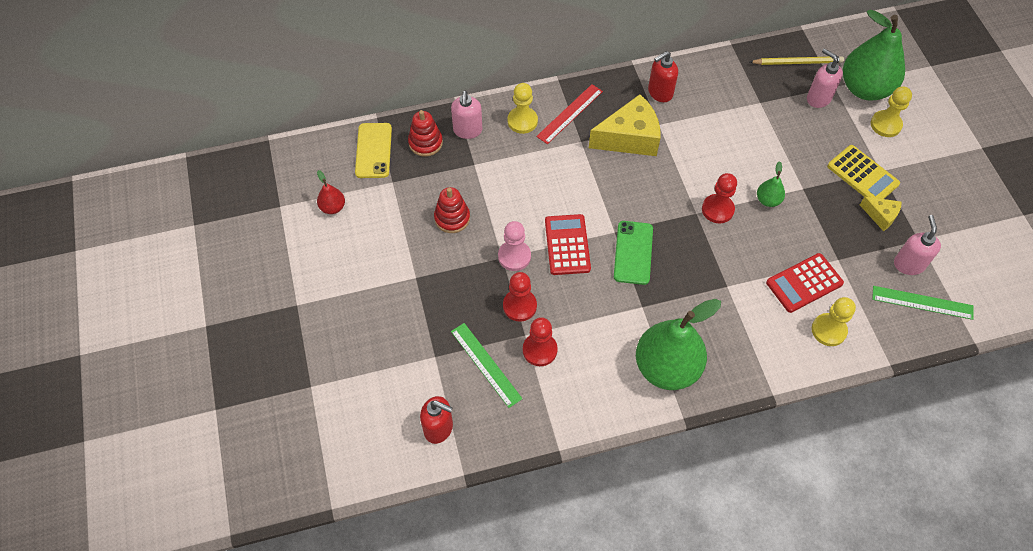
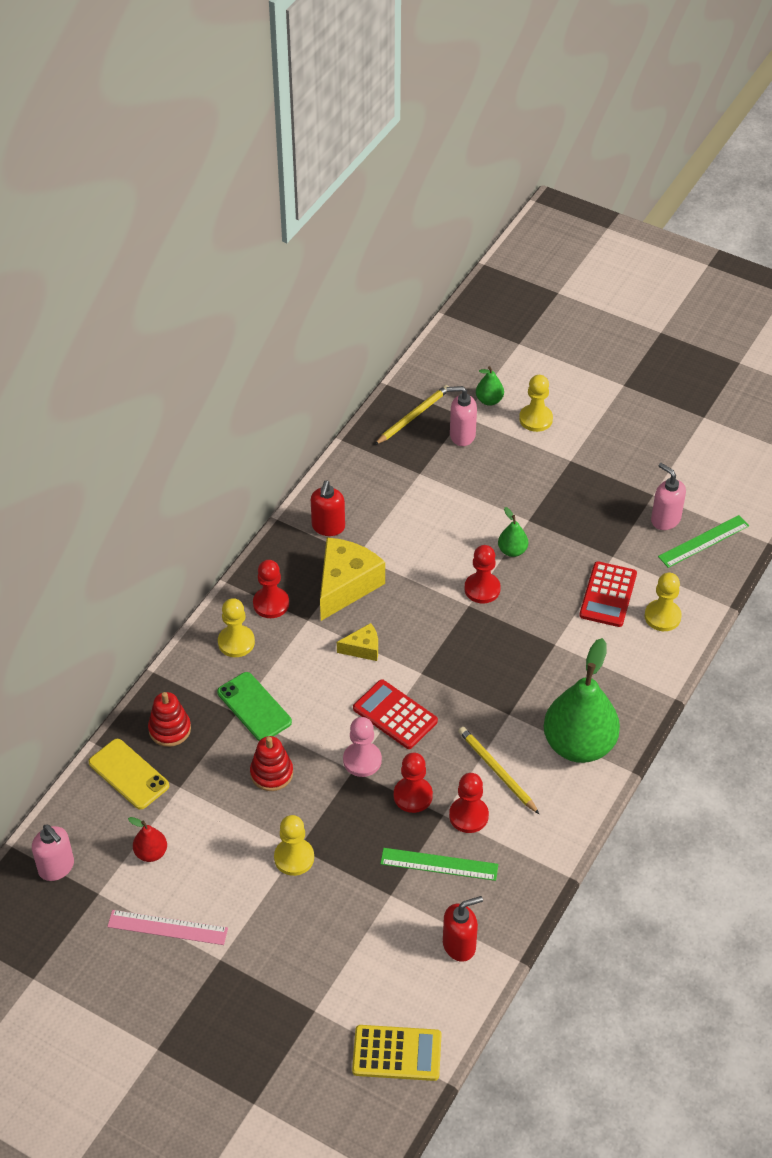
camera: 45 degrees left, 10 degrees down
pink soap dispenser [451,91,482,139] -> pink soap dispenser moved to [32,825,74,881]
red ruler [536,84,603,144] -> red pawn [253,560,289,618]
green phone [614,221,653,285] -> green phone moved to [217,672,292,741]
yellow calculator [827,145,900,199] -> yellow calculator moved to [352,1025,442,1081]
green pear [843,10,905,100] -> green pear [476,366,504,406], size x0.44
yellow cheese [860,196,902,231] -> yellow cheese moved to [337,623,378,661]
none -> pink ruler [107,910,228,945]
none -> yellow pawn [274,815,314,876]
none -> yellow pencil [458,727,539,814]

